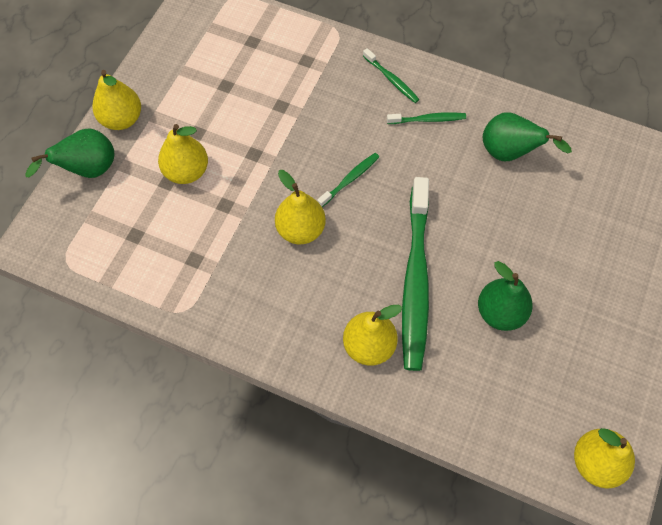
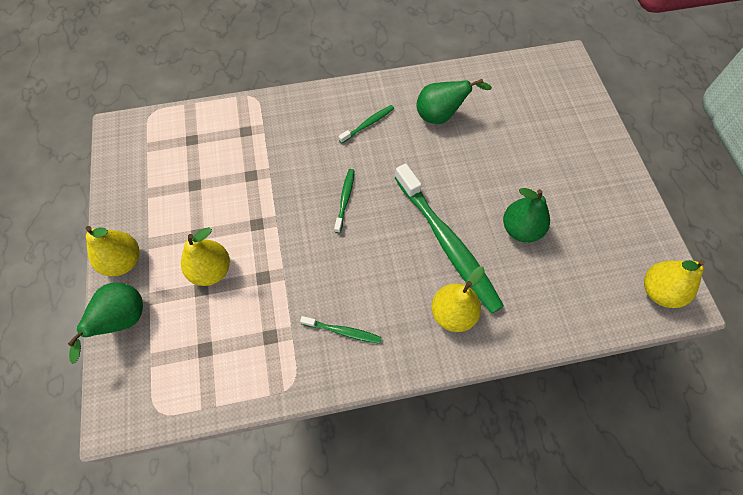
camera: 35 degrees left, 0 degrees up
yellow pear [275,170,326,244] -> none
green toothbrush [363,48,420,103] -> green toothbrush moved to [300,316,382,344]

